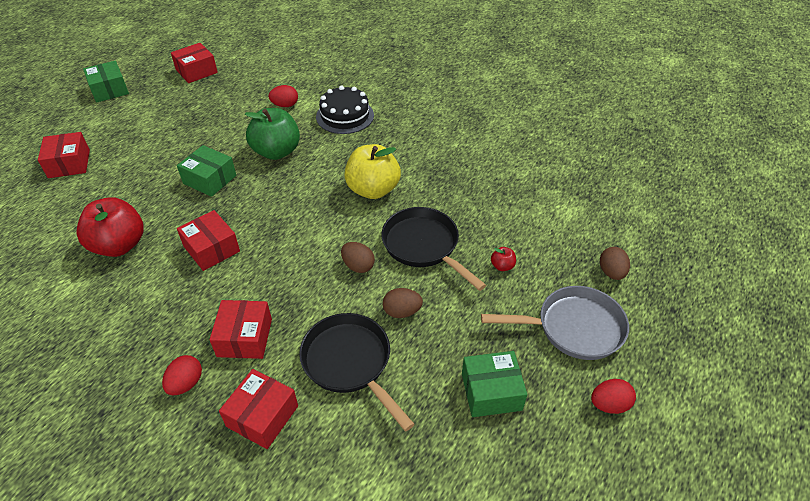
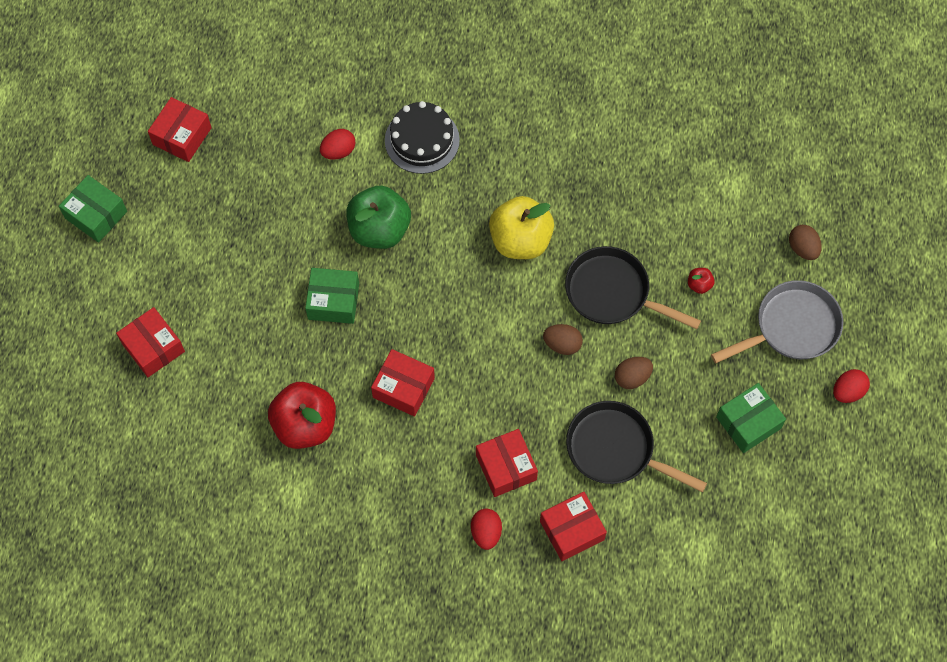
camera: 25 degrees left, 20 degrees up
red box [219,369,298,449] -> red box turned 60 degrees clockwise [540,492,607,561]

